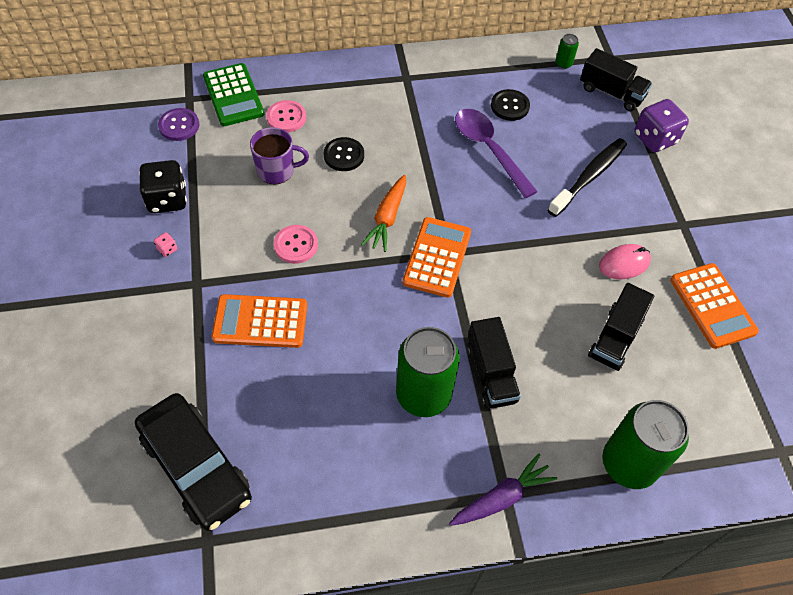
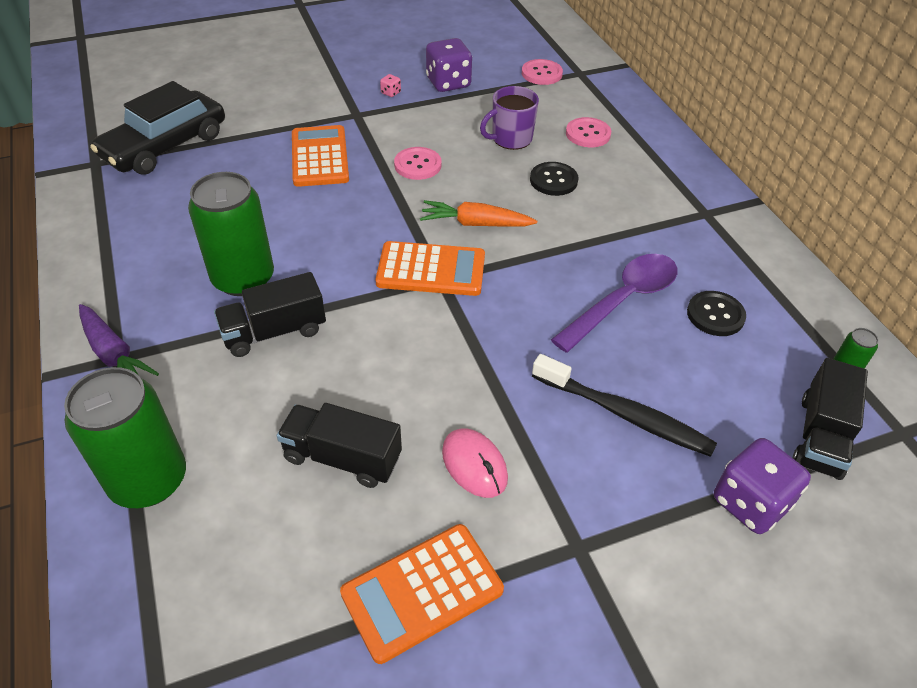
camera: 80 degrees right, 10 degrees down
black dice [139,160,187,213] -> purple dice [426,38,472,92]
purple button [158,108,199,141] -> pink button [522,59,563,85]
green calculator [203,63,264,126] -> none
purple mug [250,127,309,185] -> purple mug turned 75 degrees clockwise [480,86,539,150]

